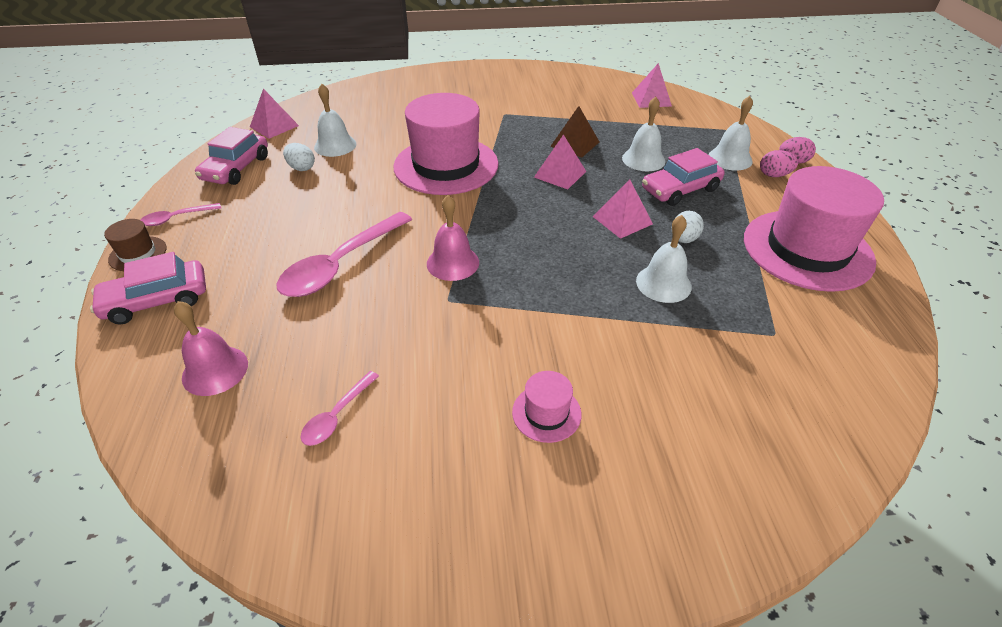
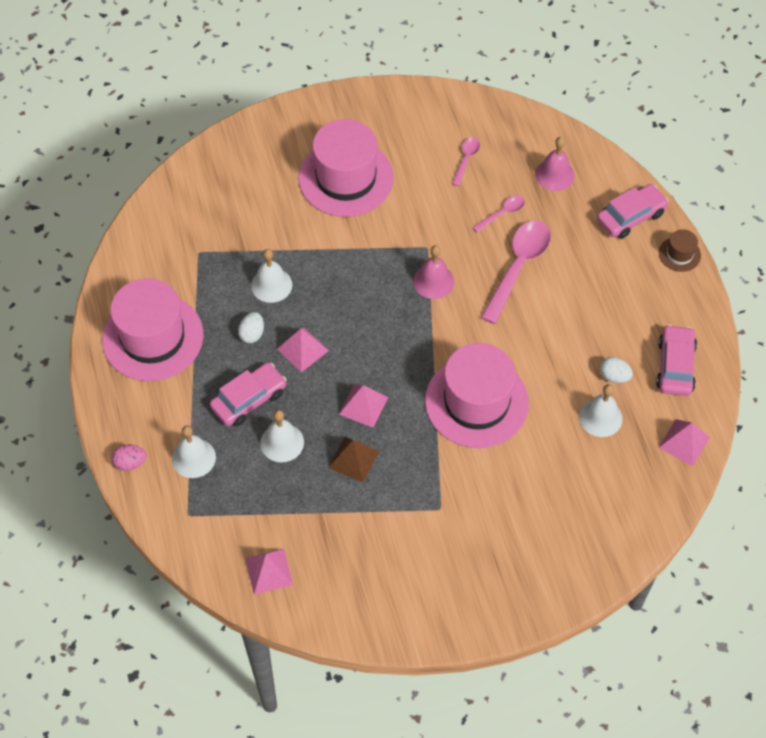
camera: 170 degrees right, 15 degrees up
pink spoon [141,203,221,226] -> pink spoon moved to [472,196,525,233]
pink hat [512,371,581,443] -> pink hat [298,119,394,217], size x2.33
pink egg [760,150,798,177] -> none

